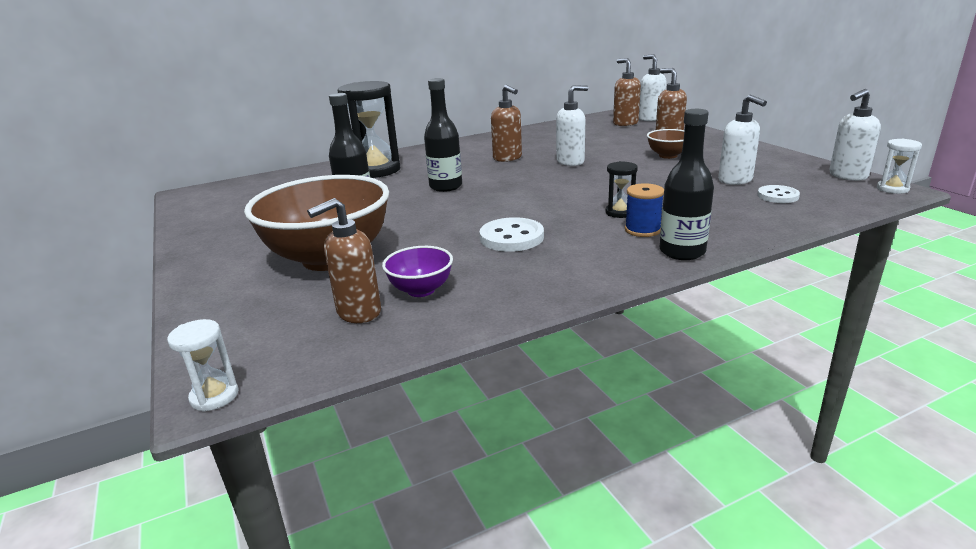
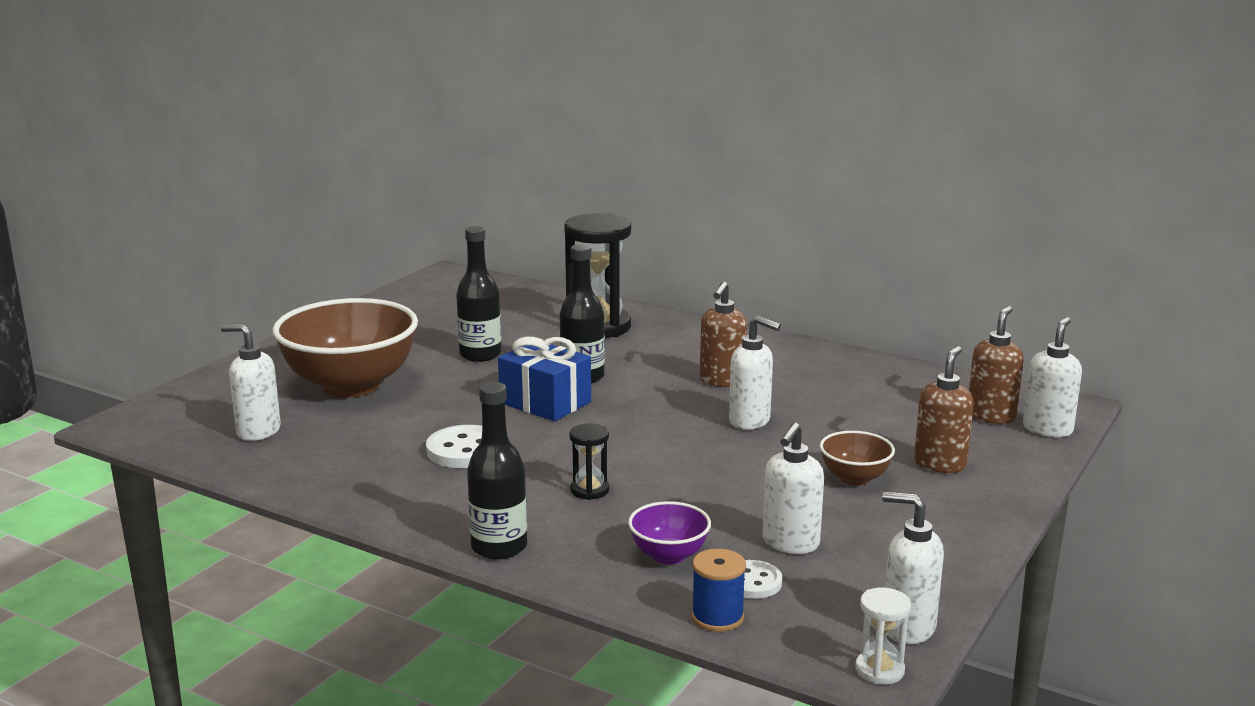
camera: 55 degrees right, 5 degrees down
white hourglass [167,319,239,412] -> none
brown soap dispenser [307,198,381,323] -> white soap dispenser [221,324,281,441]
purple bowl [382,246,453,297] -> purple bowl moved to [628,501,711,565]
blue spool [625,183,664,237] -> blue spool moved to [691,549,746,632]
none -> blue gift [498,337,591,421]

